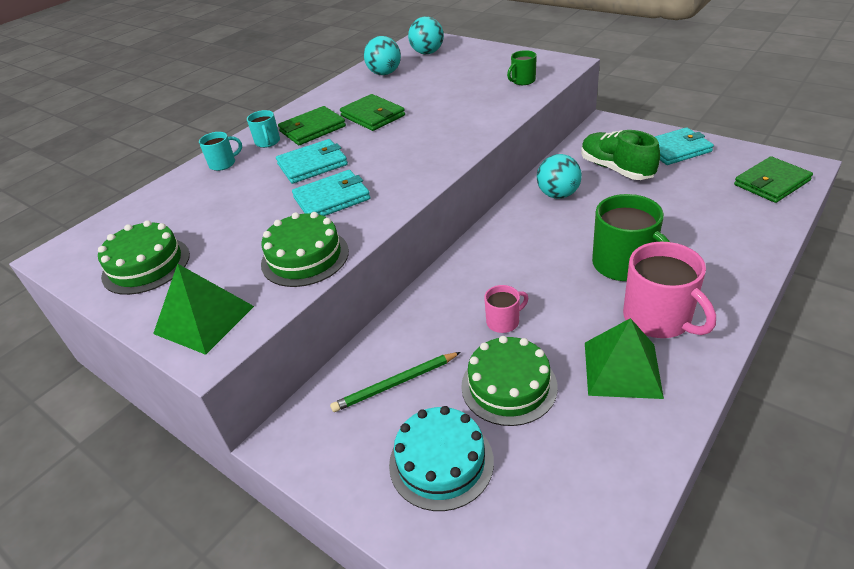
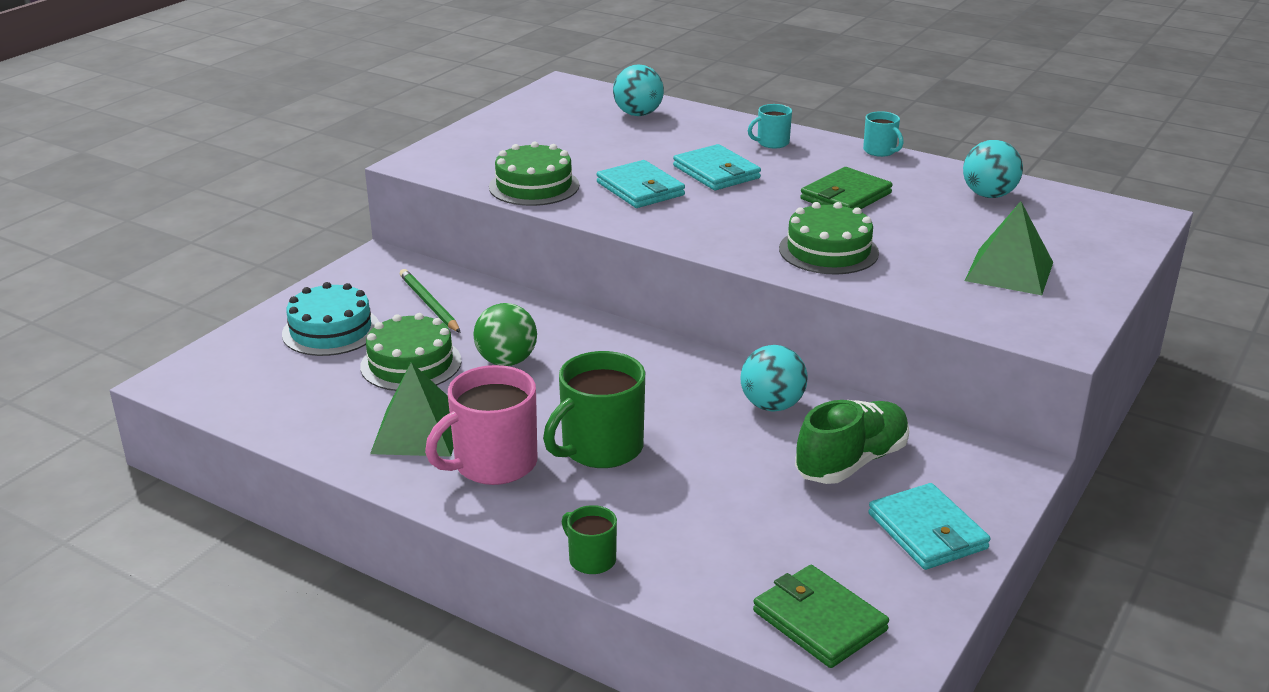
camera: 80 degrees right, 10 degrees down
green cake [98,220,190,295] -> green cake moved to [779,202,879,274]
green pyramid [153,264,254,355] -> green pyramid moved to [965,201,1053,295]
turquoise mug [199,132,242,171] -> turquoise mug moved to [863,111,904,157]
green wallet [278,106,346,145] -> none
turquoise ball [408,16,444,54] -> turquoise ball moved to [613,65,664,116]
pink mug [484,285,528,333] -> green ball [473,303,537,366]
green mug [507,50,537,85] -> green mug moved to [562,505,617,574]

